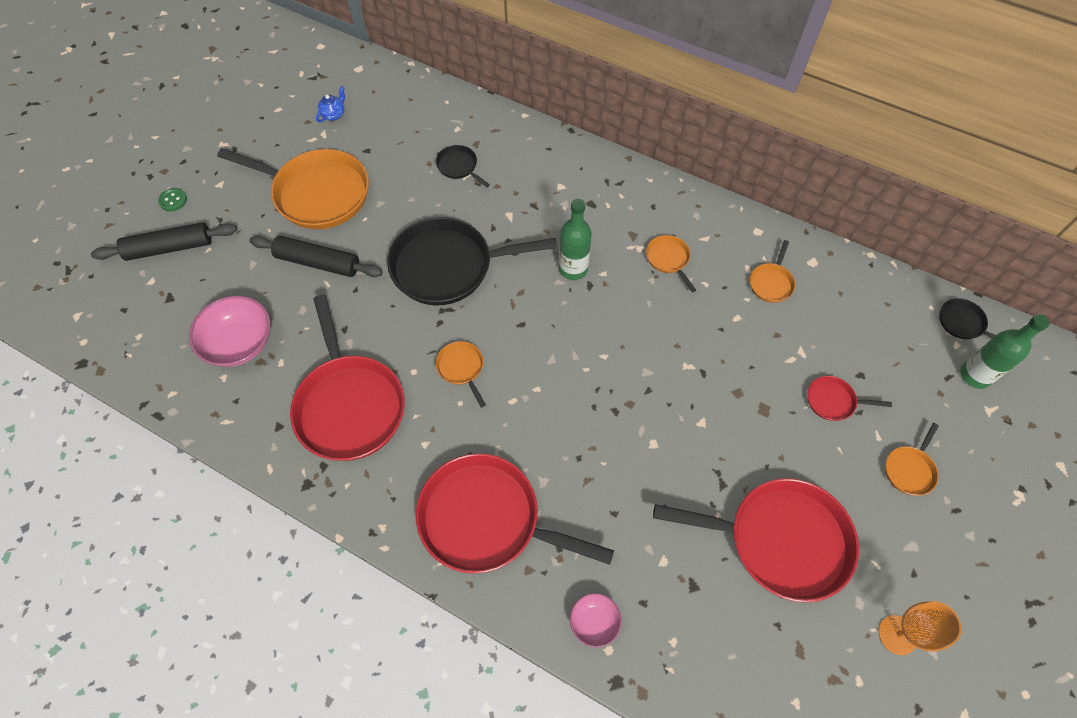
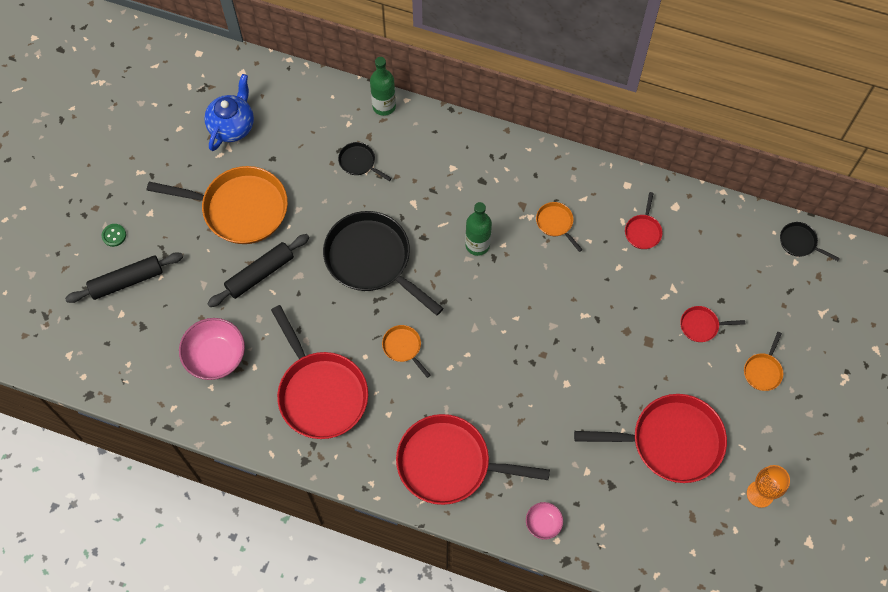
camera: 10 degrees left, 5 degrees up
black rolling pin [249,236,383,277] -> black rolling pin turned 45 degrees counterclockwise [207,234,309,307]
blue teapot [316,86,345,122] -> blue teapot [204,74,254,151], size x2.03
black pan [387,217,557,305] -> black pan turned 60 degrees clockwise [323,211,444,316]
orange pan [750,240,795,303] -> red pan [625,192,663,249]
green bottle [960,314,1050,389] -> green bottle moved to [370,57,396,116]

